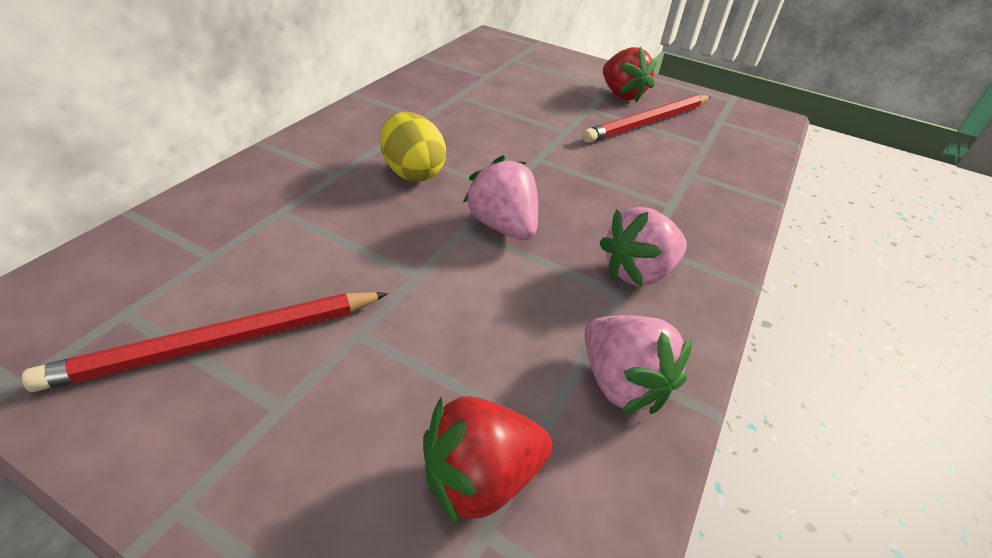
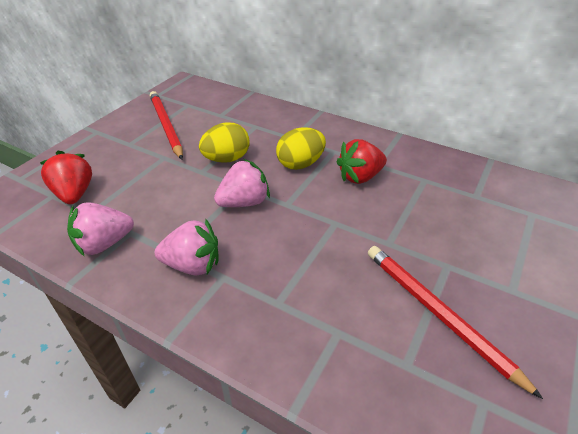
camera: 95 degrees right, 0 degrees up
pink strawberry [599,207,687,286] -> pink strawberry turned 120 degrees clockwise [155,219,219,276]
red strawberry [603,47,657,102] -> red strawberry moved to [336,139,387,184]
none -> yellow egg [199,122,250,163]

